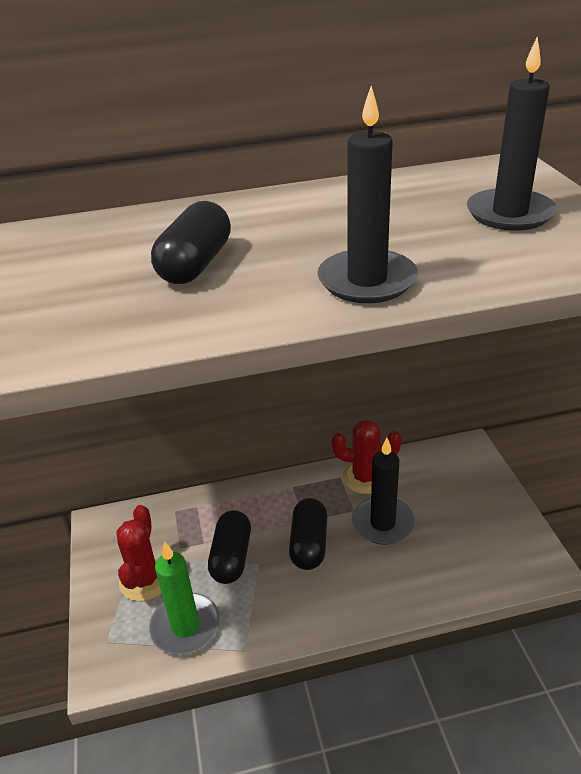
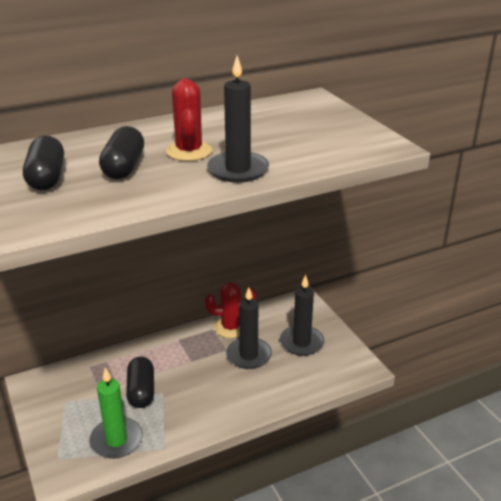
camera: 15 degrees left, 5 degrees down
red cactus [116,505,161,601] -> red cactus moved to [166,78,212,161]
black capsule [289,498,327,570] -> black capsule moved to [23,135,64,190]
black candle [467,37,557,231] -> black candle moved to [280,275,324,356]

